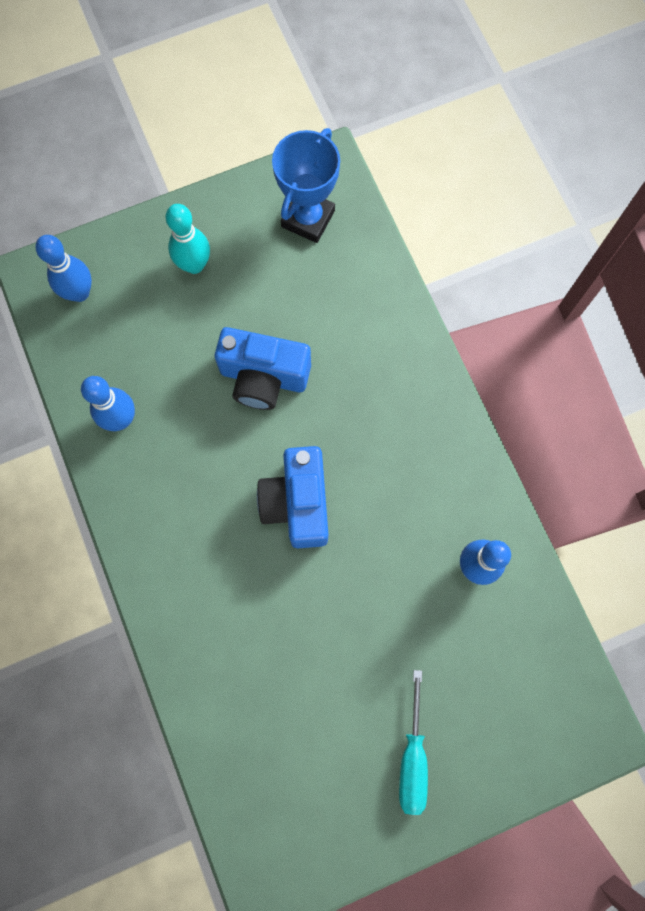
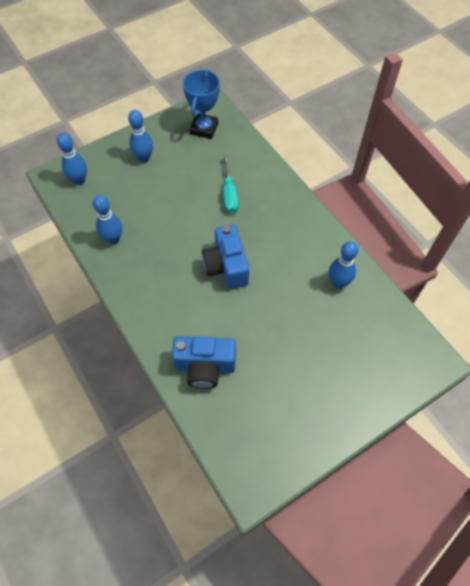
camera: 10 degrees left, 15 degrees down
turquoise bowling pin [166,204,210,274] -> blue bowling pin [128,110,153,163]
blue camera [215,327,311,410] -> blue camera moved to [172,336,236,389]
turquoise screwdriver [399,670,428,815] -> turquoise screwdriver moved to [223,155,239,213]

